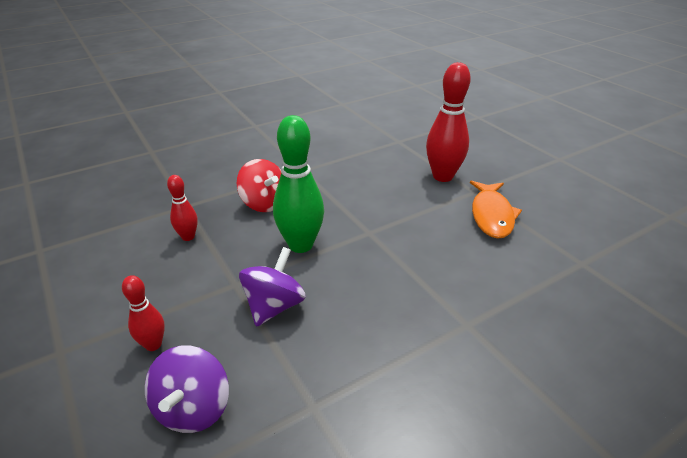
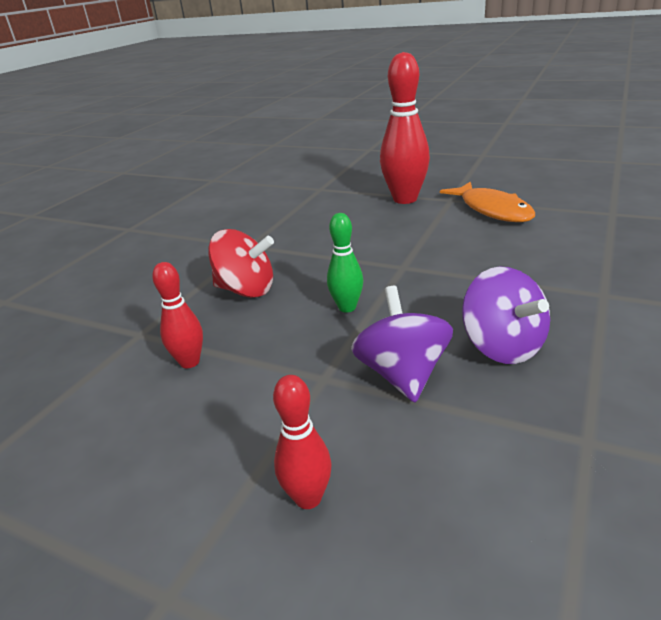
camera: 30 degrees left, 5 degrees down
purple spinning top [145,345,229,433] -> purple spinning top moved to [462,267,550,364]
green bowling pin [273,115,324,253] -> green bowling pin [327,213,363,312], size x0.53

